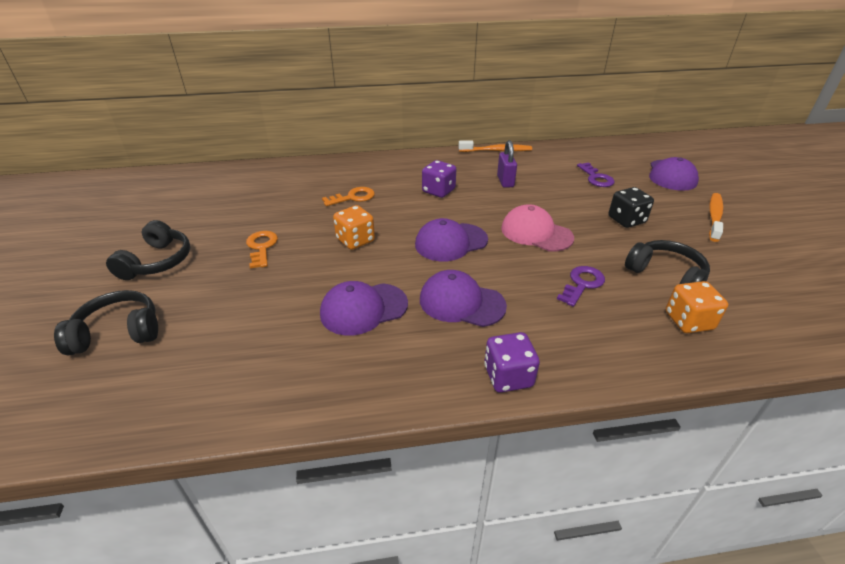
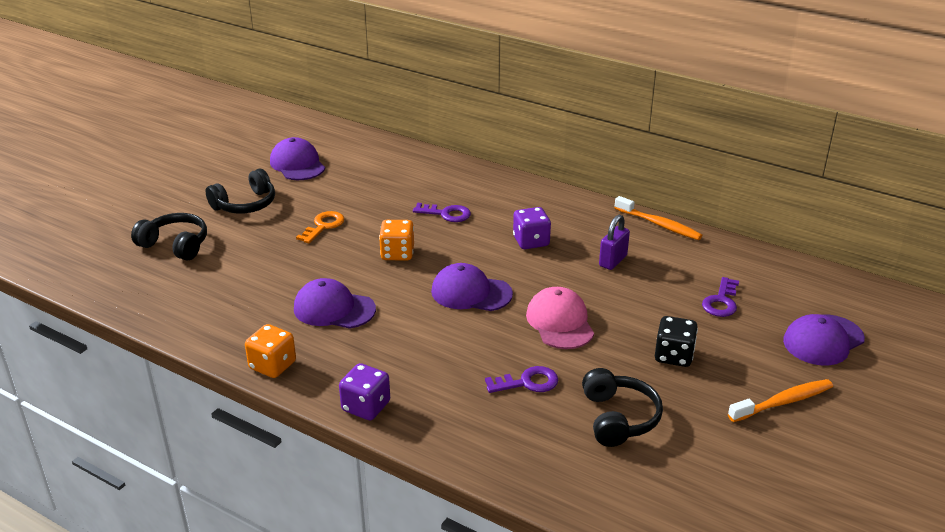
camera: 40 degrees right, 5 degrees down
orange key [322,187,375,206] -> purple key [413,203,471,222]
purple cap [420,270,507,327] -> purple cap moved to [270,137,325,180]
orange dice [666,281,728,333] -> orange dice moved to [245,324,296,378]

